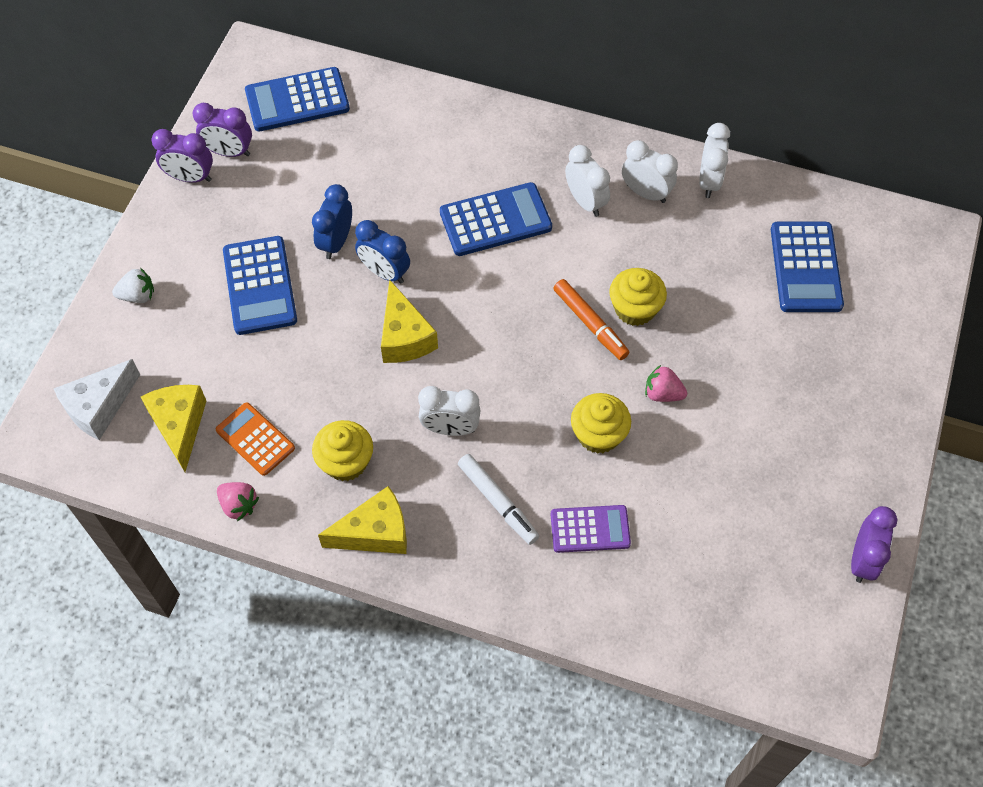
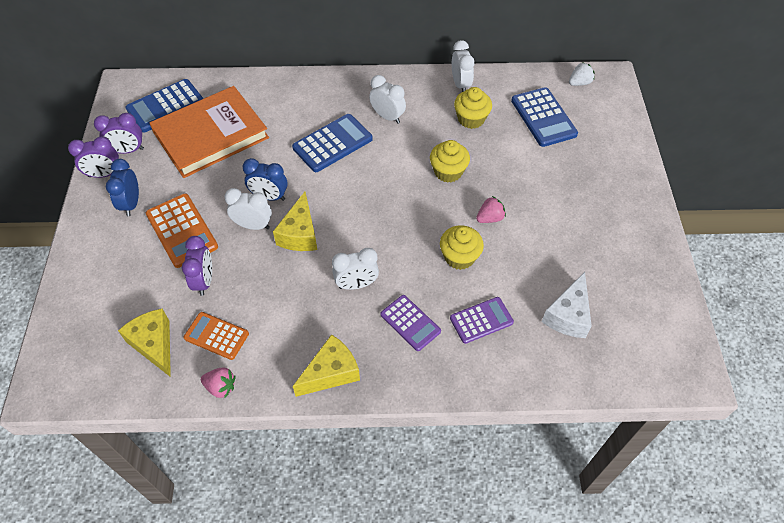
camera: 20 degrees left, 5 degrees down
white cheese [54,359,140,440] -> white cheese moved to [542,272,592,338]
white strawberry [112,268,154,303] -> white strawberry moved to [569,62,595,86]
blue calculator [223,236,297,335] -> orange calculator [146,194,218,268]
blue clock [312,184,352,259] -> blue clock moved to [106,159,139,216]
yellow cupcake [312,420,373,481] -> yellow cupcake moved to [454,87,492,129]
yellow cheese [381,279,438,363] -> yellow cheese turned 45 degrees clockwise [273,192,317,251]
white marker [458,454,539,545] -> purple calculator [381,295,441,351]
orange marker [553,279,629,360] -> none
white clock [622,140,678,203] -> white clock moved to [224,188,272,230]
pink strawberry [645,365,687,402] -> pink strawberry turned 150 degrees clockwise [476,196,506,223]
purple clock [851,506,898,583] -> purple clock moved to [182,236,212,296]
none -> orange book [149,86,269,178]

